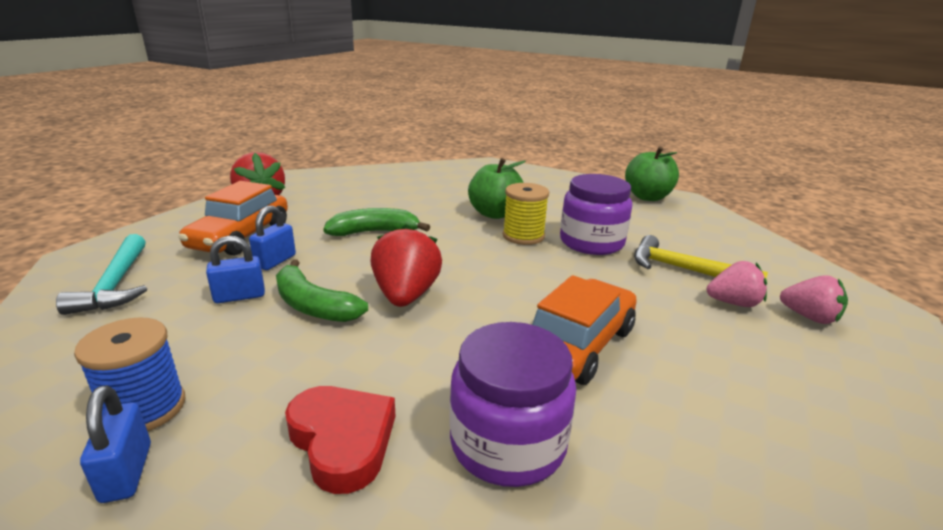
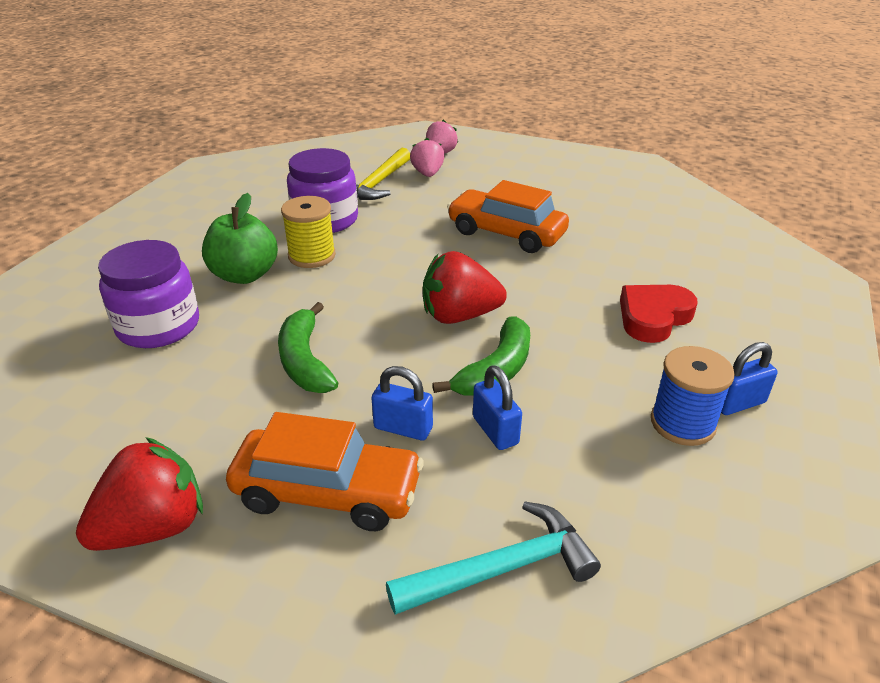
camera: 95 degrees left, 10 degrees up
purple jar [449,322,576,487] -> purple jar moved to [98,240,199,348]
green apple [625,146,679,201] -> none

